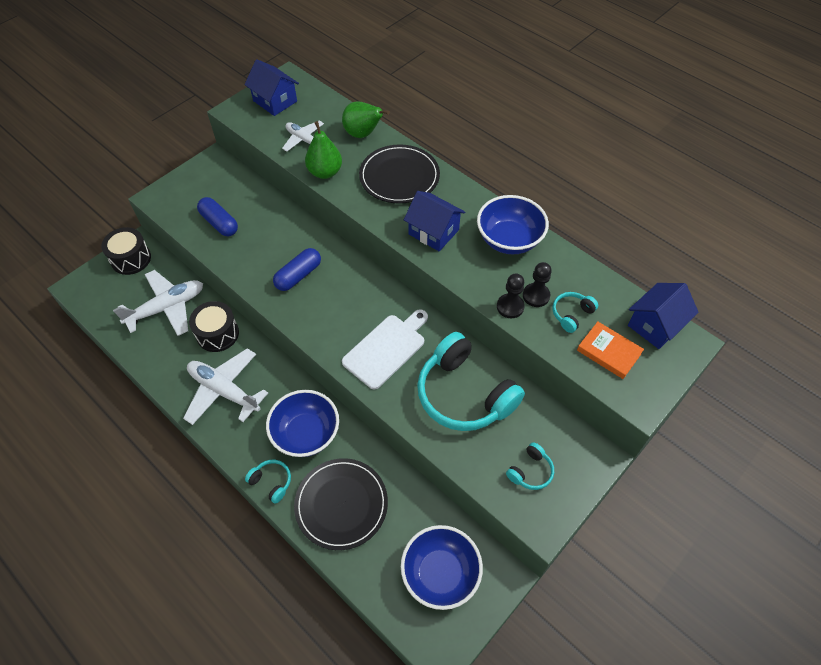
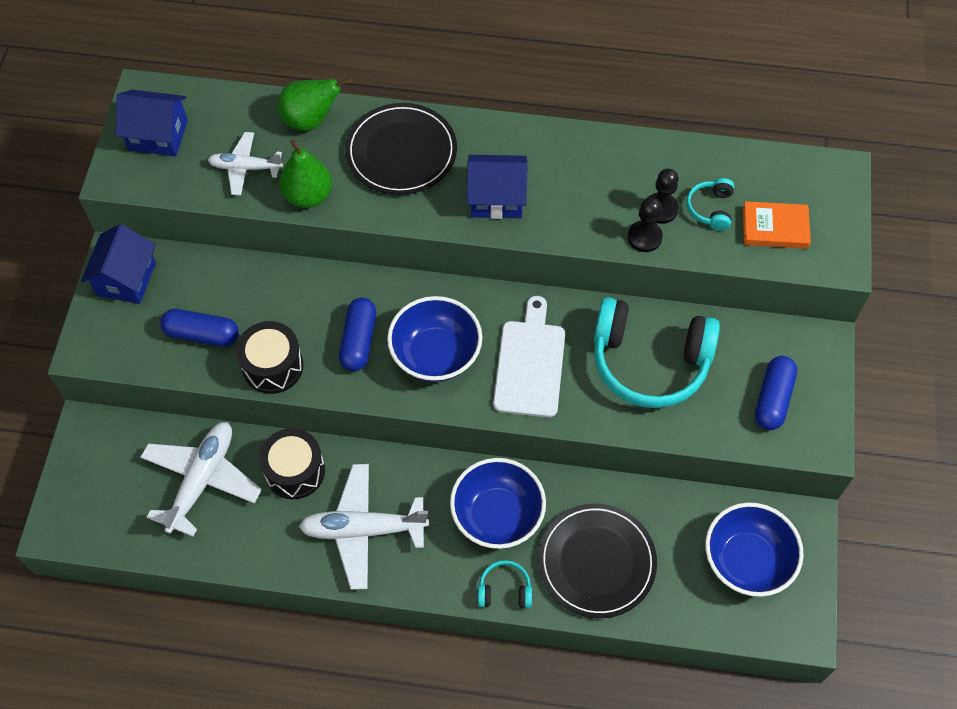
camera: 35 degrees left, 5 degrees up
black drum [101,227,151,275] -> black drum moved to [236,321,303,394]
blue bowl [477,195,549,254] -> blue bowl moved to [387,296,482,382]
turquoise headphones [506,442,554,490] -> blue capsule [755,356,797,430]
blue house [628,283,699,349] -> blue house moved to [81,224,156,304]

